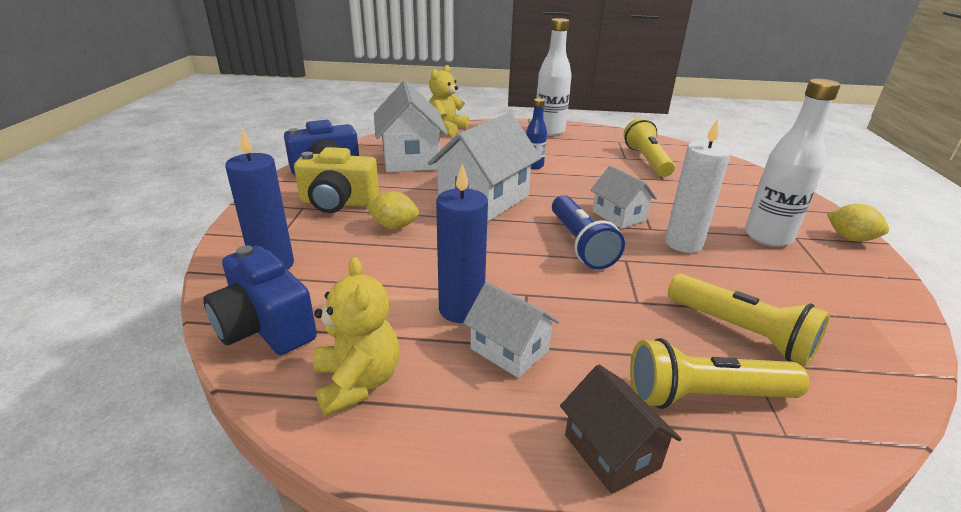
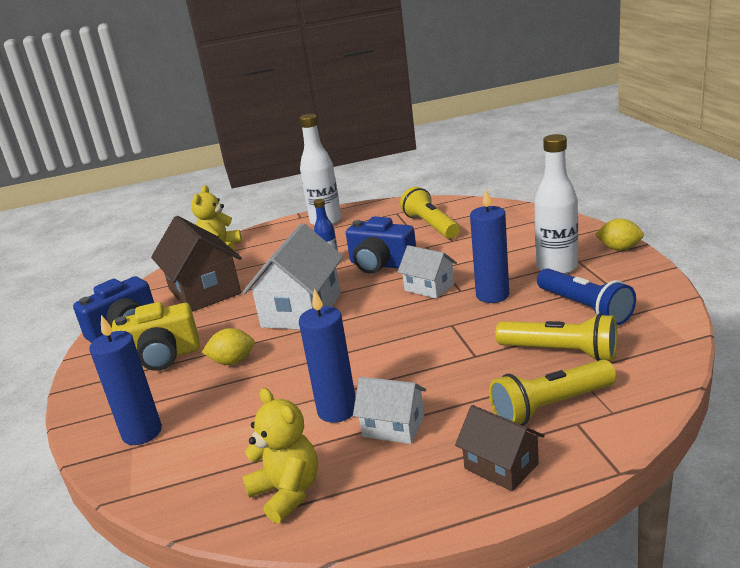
camera: 15 degrees left, 5 degrees down
blue camera [203,245,317,355] -> blue camera moved to [346,216,416,274]
white house [374,81,448,172] -> brown house [151,216,242,312]
blue flashlight [552,195,625,269] -> blue flashlight moved to [537,268,636,325]
white candle [665,118,731,253] -> blue candle [470,189,509,303]

